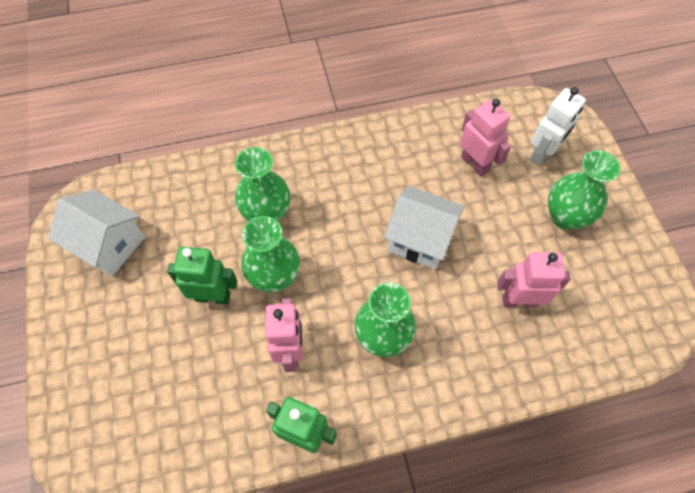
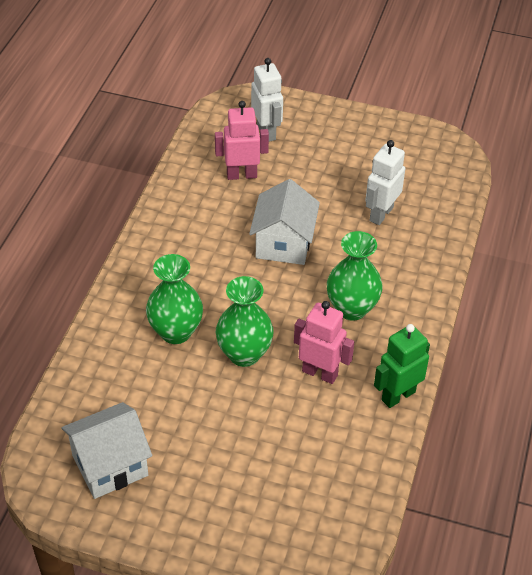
camera: 60 degrees left, 15 degrees down
green robot [167,247,238,304] -> none
white house [384,185,464,270] -> white house turned 45 degrees counterclockwise [249,179,320,265]
pink robot [497,252,571,308] -> white robot [365,140,405,225]
green vase [548,150,621,230] -> none

